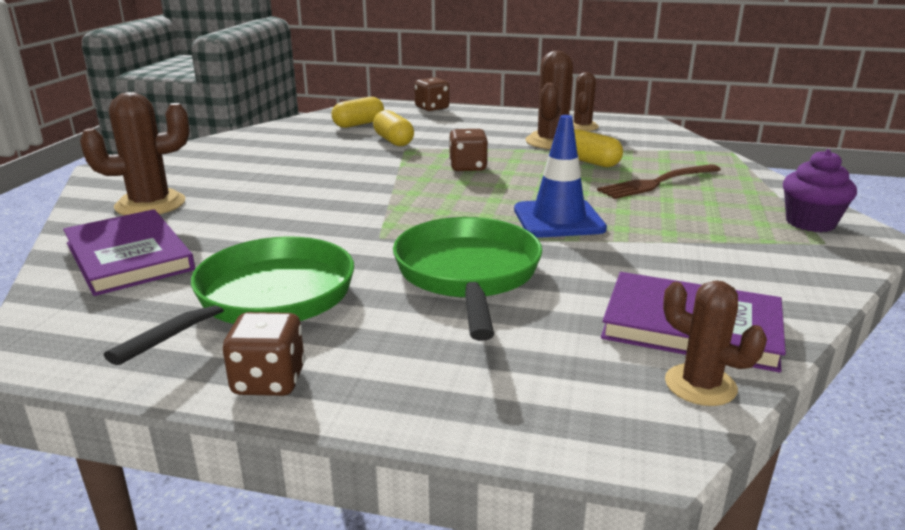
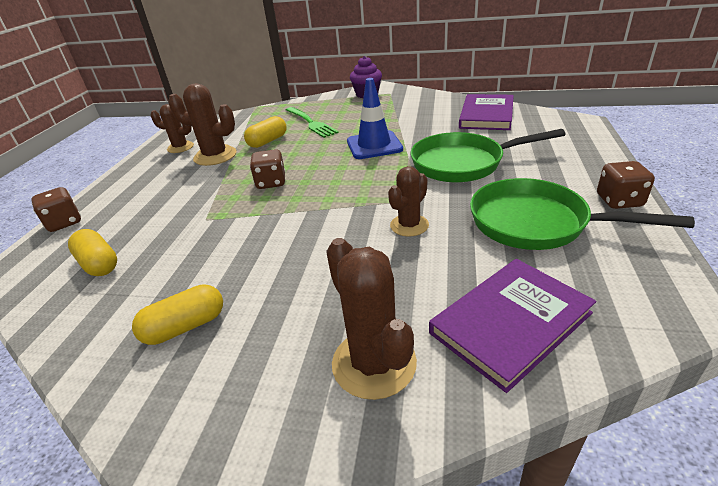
camera: 90 degrees left, 10 degrees up
yellow capsule [373,110,414,146] -> yellow capsule moved to [132,284,223,345]
brown fork [597,164,721,199] -> green fork [286,107,339,138]
brown cactus [663,280,767,406] -> brown cactus moved to [388,166,429,237]

